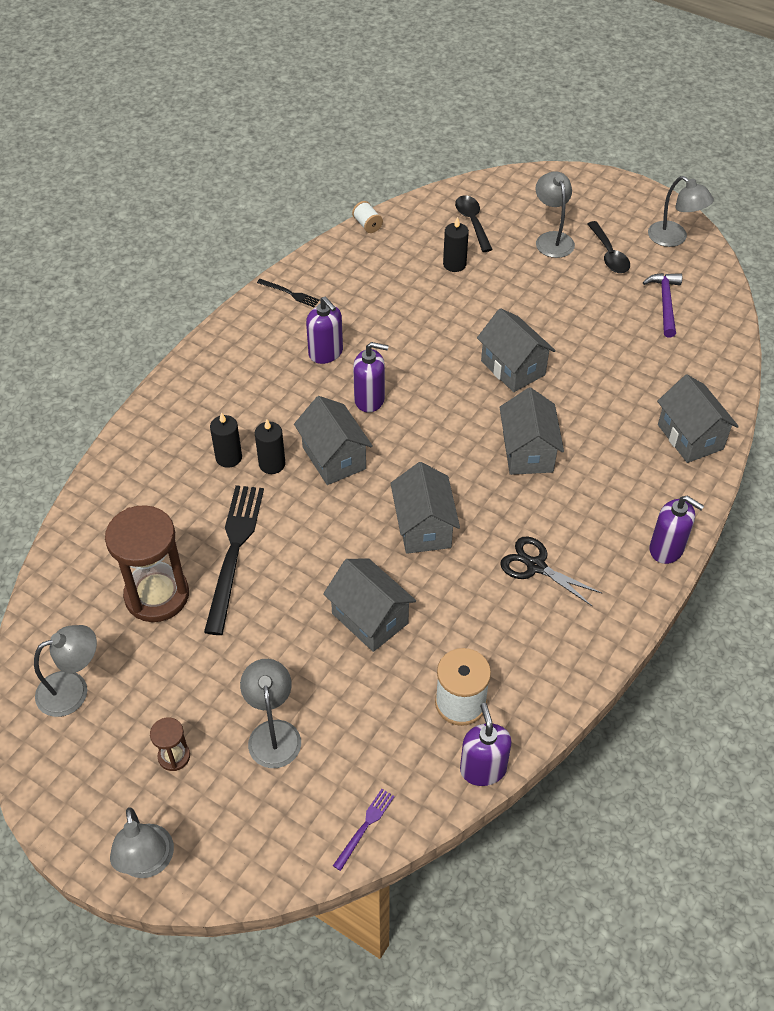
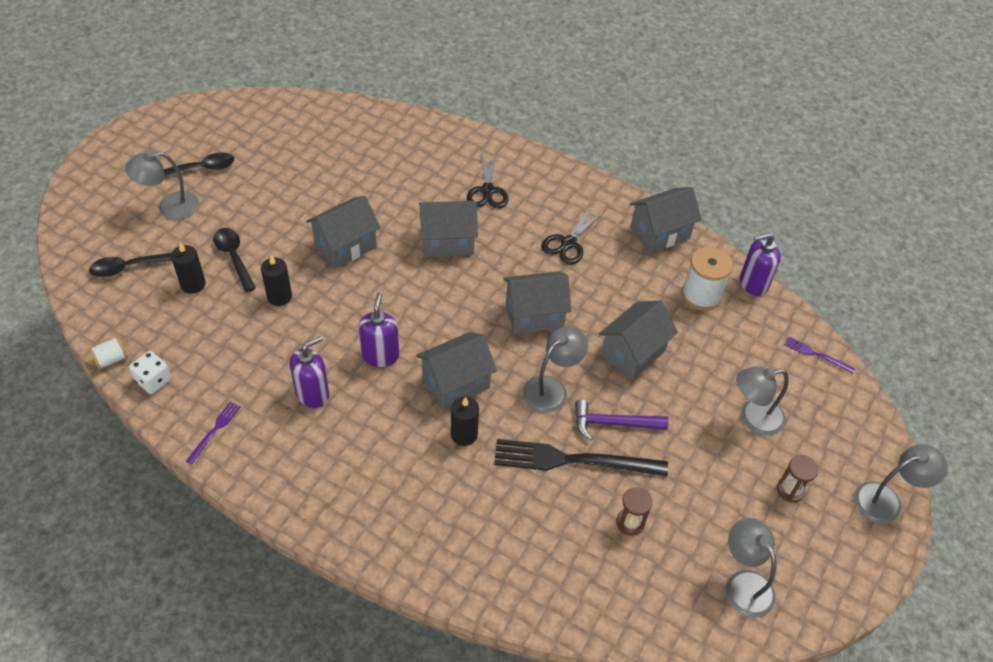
camera: 95 degrees left, 0 degrees up
brown hourglass [105,505,189,622] -> brown hourglass [616,487,653,536], size x0.46
black candle [210,412,242,468] -> black candle moved to [261,255,292,306]
black fork [257,279,320,307] -> purple fork [186,402,241,465]
purple hammer [643,273,682,338] -> purple hammer moved to [575,400,669,441]
grey lamp [648,176,714,247] -> grey lamp moved to [523,326,588,413]
purple soap dispenser [650,496,704,564] -> none
grey house [657,374,739,463] -> grey house moved to [630,187,701,253]
none -> white dice [129,351,172,394]
none -> black spoon [213,228,256,292]
none -> black scissors [467,153,509,208]

